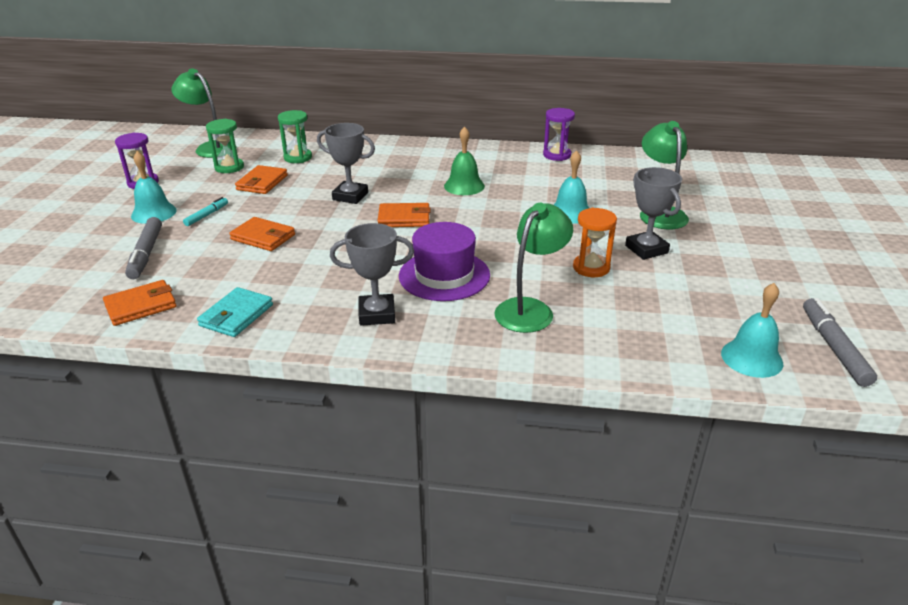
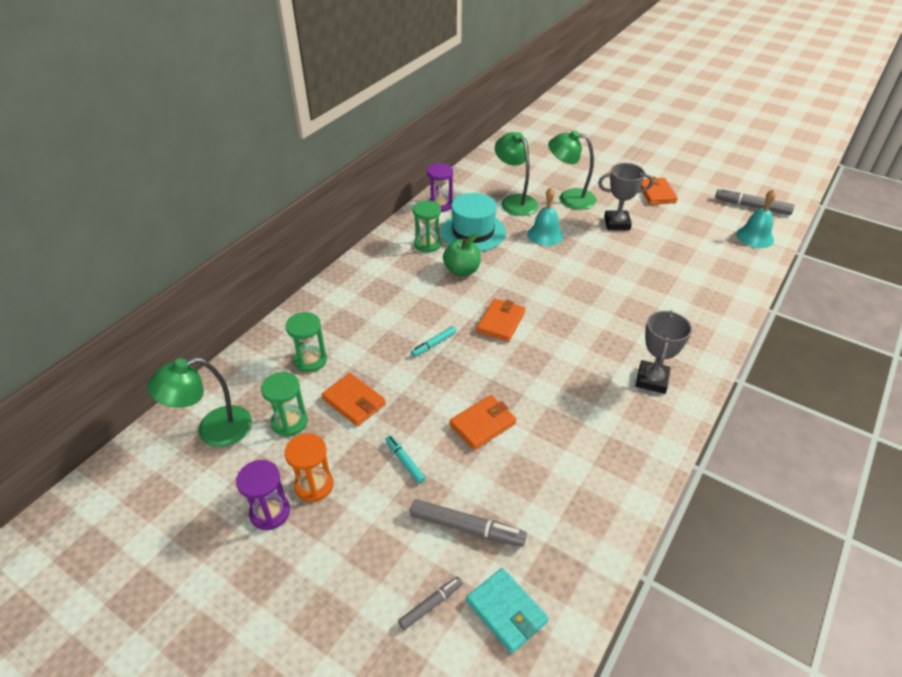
camera: 65 degrees left, 10 degrees up
orange wallet [103,280,176,326] -> orange wallet moved to [640,176,678,205]
turquoise bell [131,151,177,224] -> none
turquoise wallet [197,287,273,337] -> turquoise wallet moved to [466,568,549,654]
grey trophy [317,123,375,204] -> turquoise marker [411,326,456,357]
purple hat [399,222,490,301] -> none
green bell [444,126,485,195] -> green apple [443,234,481,276]
green lamp [494,203,573,333] -> green lamp moved to [495,132,538,216]
orange hourglass [573,208,617,277] -> orange hourglass moved to [285,433,334,502]
none -> grey marker [398,577,463,630]
none -> green hourglass [413,200,442,253]
none -> turquoise hat [441,193,506,252]

